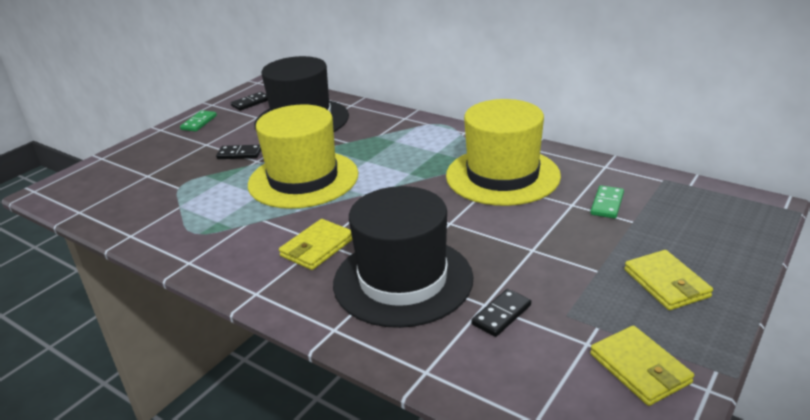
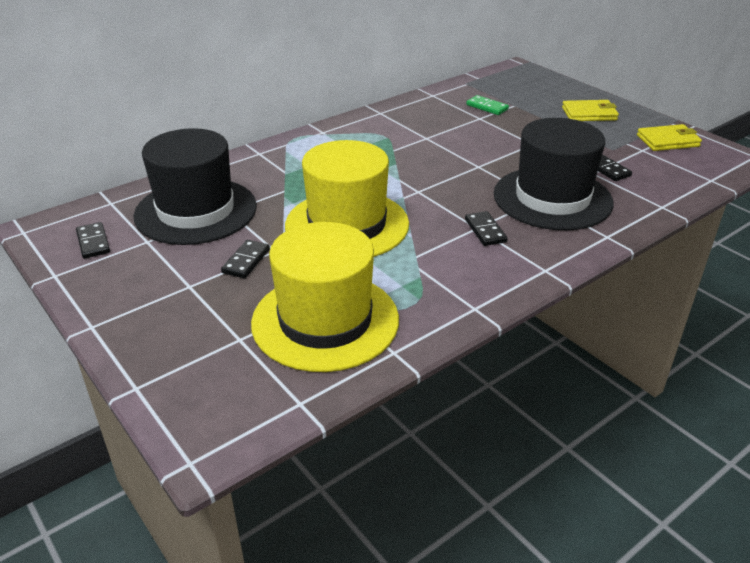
camera: 75 degrees left, 5 degrees up
green domino [180,110,217,132] -> none
yellow wallet [279,219,352,270] -> black domino [465,211,508,246]
yellow hat [446,99,561,206] -> yellow hat moved to [251,222,399,372]

